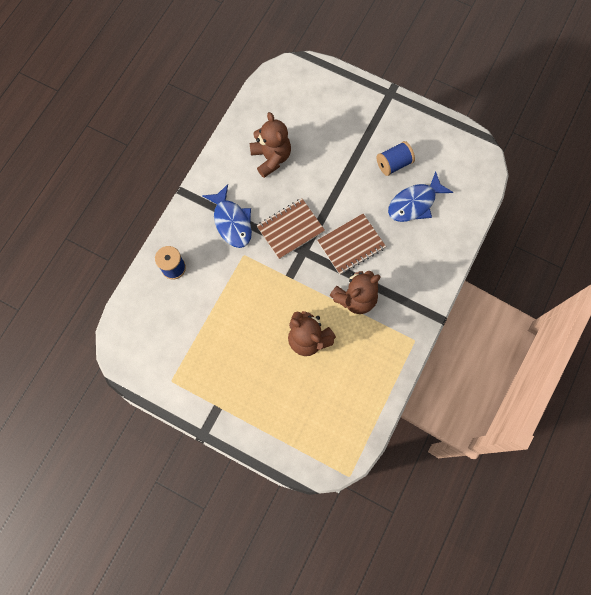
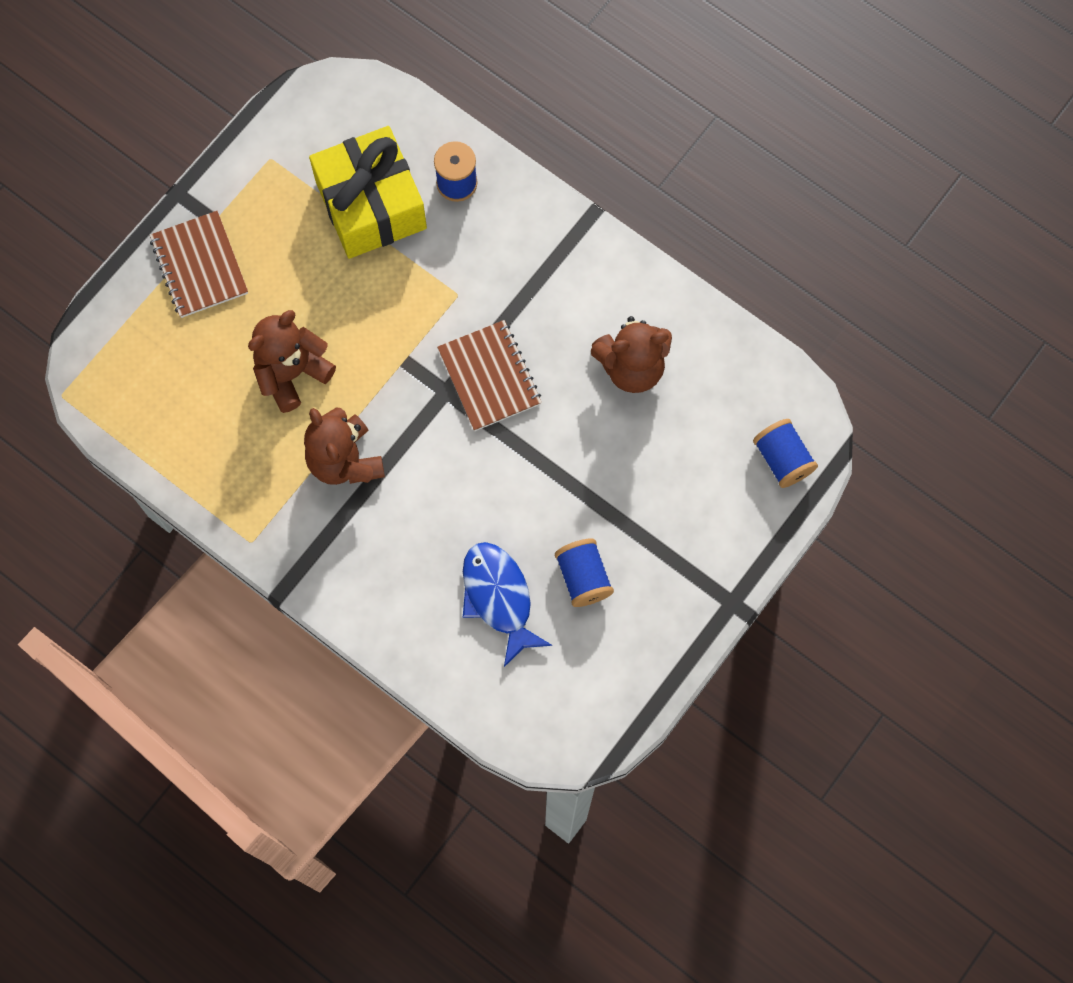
camera: 100 degrees right, 0 degrees up
blue fish [202,184,252,248] -> none
brown notebook [317,214,386,274] -> brown notebook moved to [150,211,248,318]
none -> yellow gift [309,126,427,259]
none -> blue spool [753,419,818,488]

